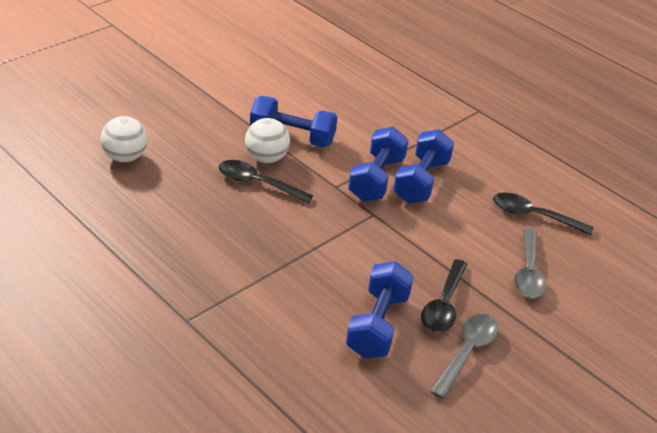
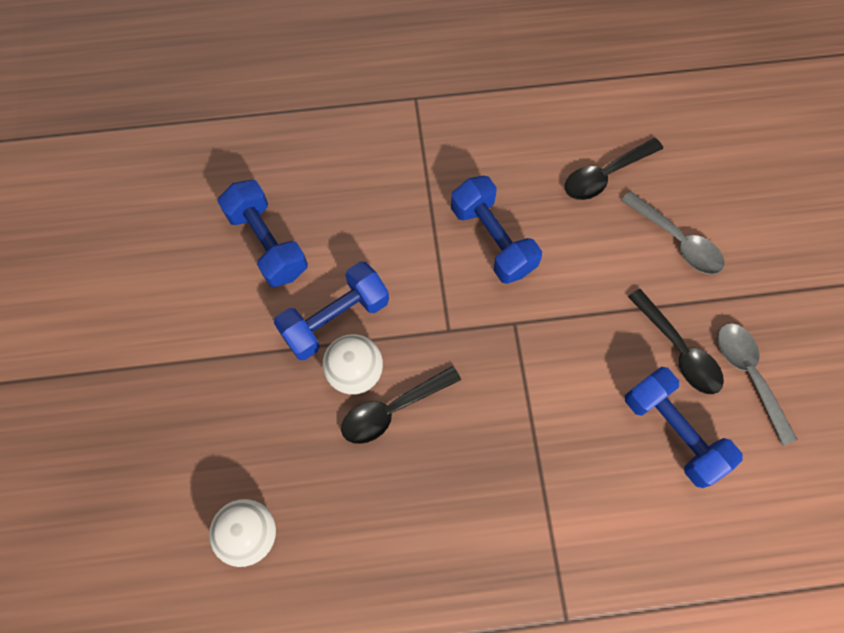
camera: 50 degrees left, 30 degrees up
blue dumbbell [348,127,409,202] -> blue dumbbell moved to [217,180,308,287]

